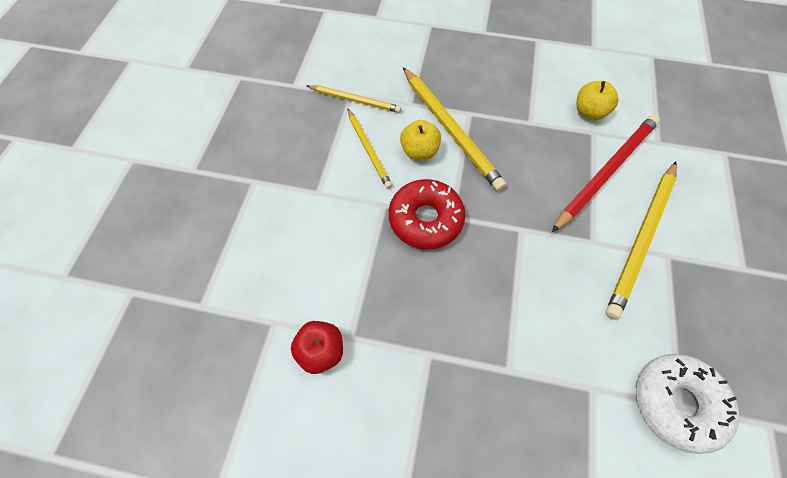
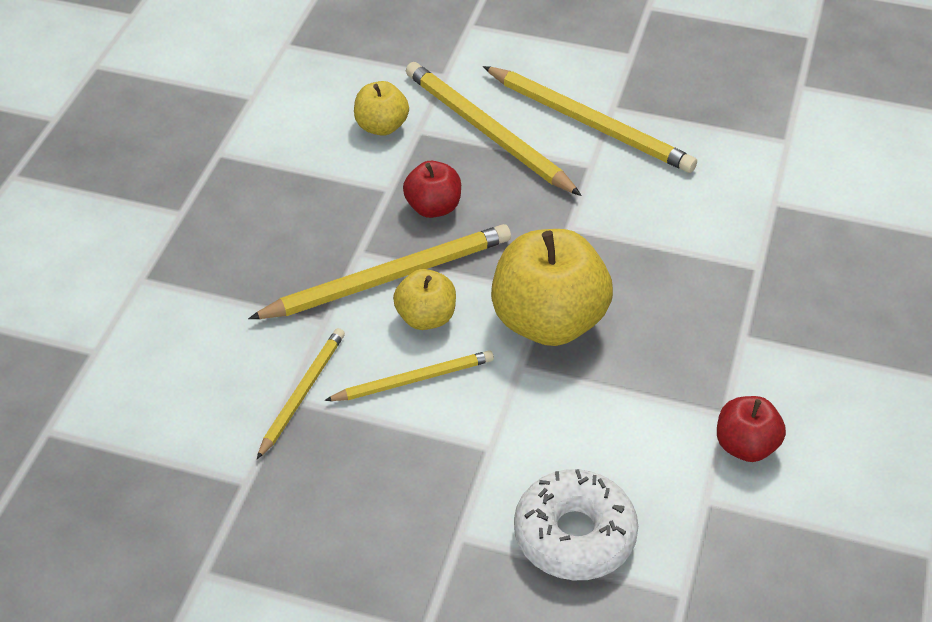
camera: 85 degrees left, 15 degrees down
red donut [389,179,466,249] -> yellow apple [491,229,613,346]
red pencil [552,115,660,232] -> yellow pencil [406,62,582,196]
white donut [636,354,739,454] -> white donut moved to [514,469,638,580]
none -> red apple [403,161,461,218]

